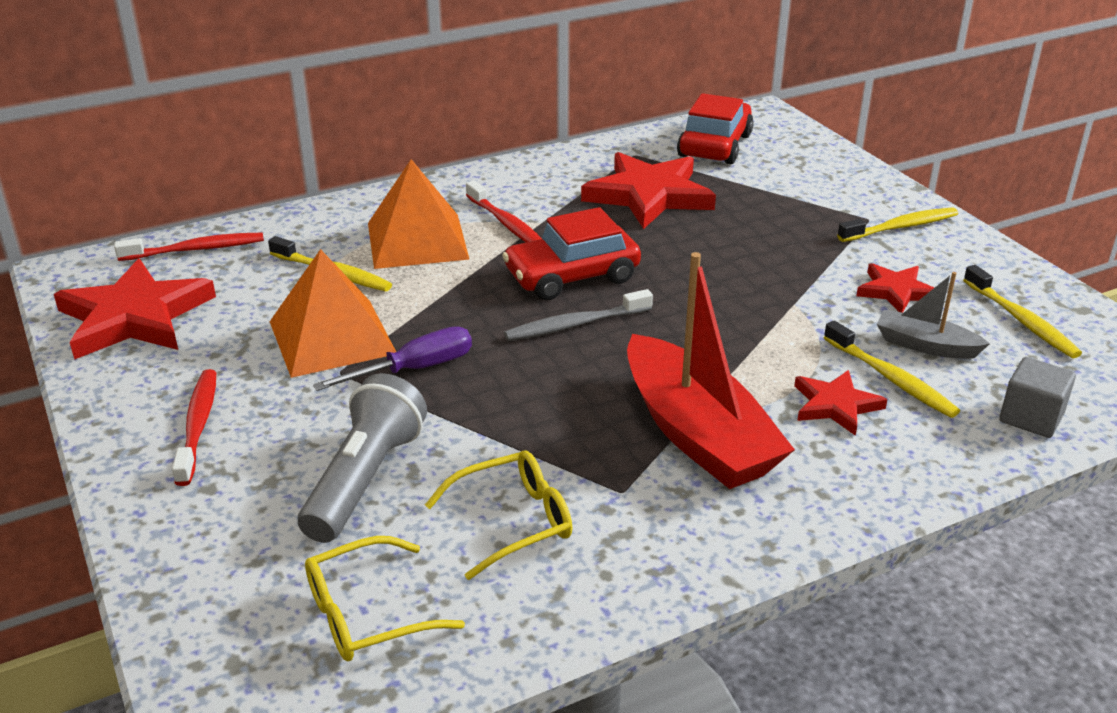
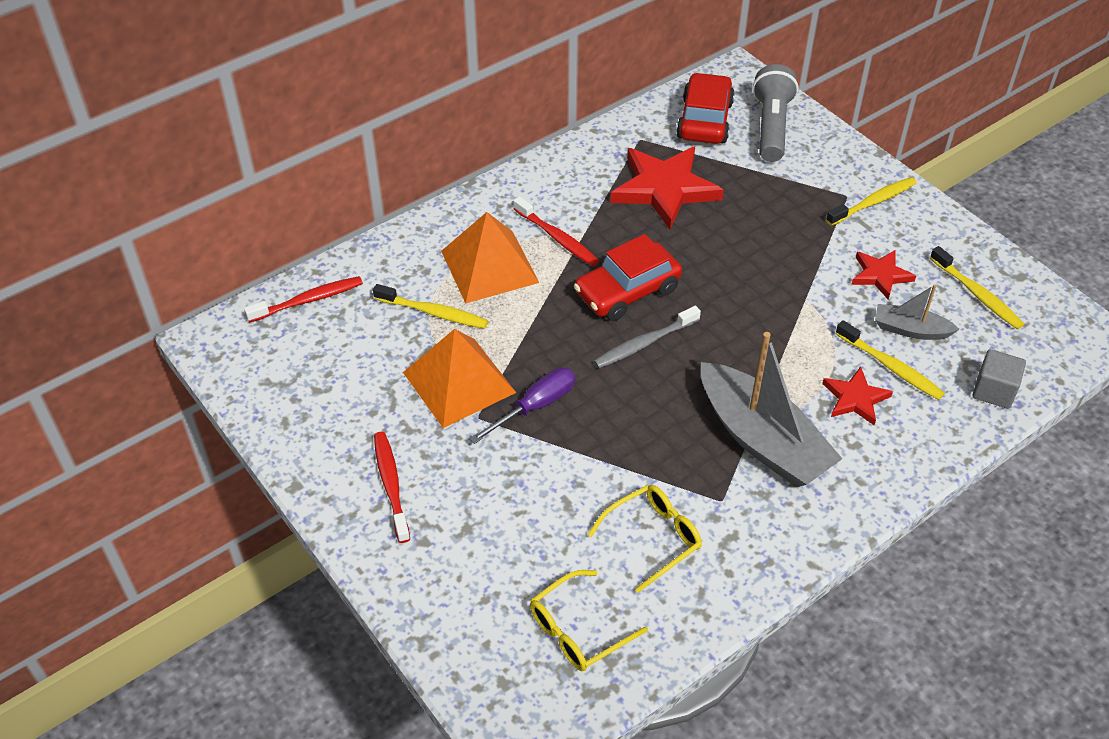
camera: 10 degrees left, 15 degrees up
red star [54,259,216,360] -> none
grey flashlight [298,373,427,543] -> grey flashlight moved to [752,64,799,162]
red boat [627,252,795,489] -> grey boat [701,332,842,487]

